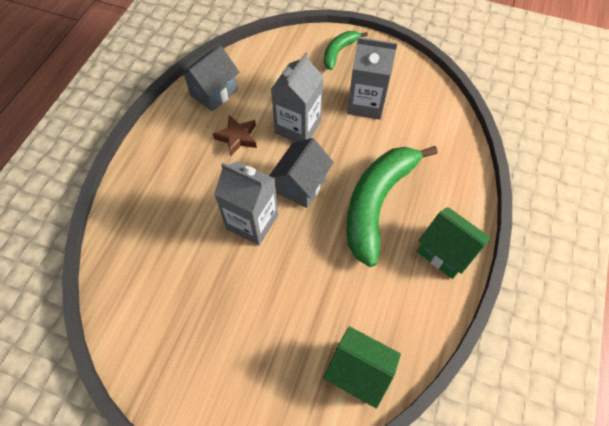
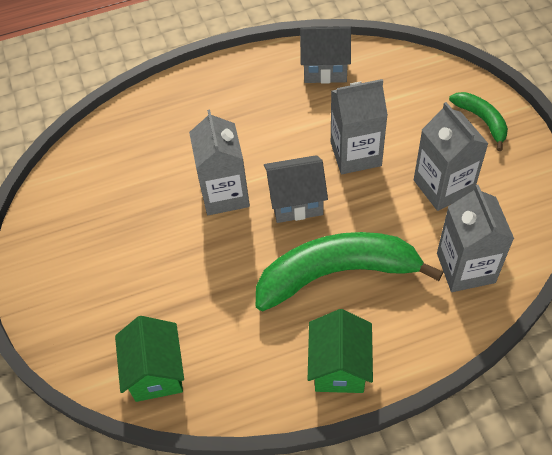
camera: 55 degrees right, 5 degrees down
brown star [213,115,257,157] -> none
green banana [324,31,368,70] -> green banana turned 60 degrees clockwise [449,92,508,151]
none -> grey carton [437,185,514,292]

